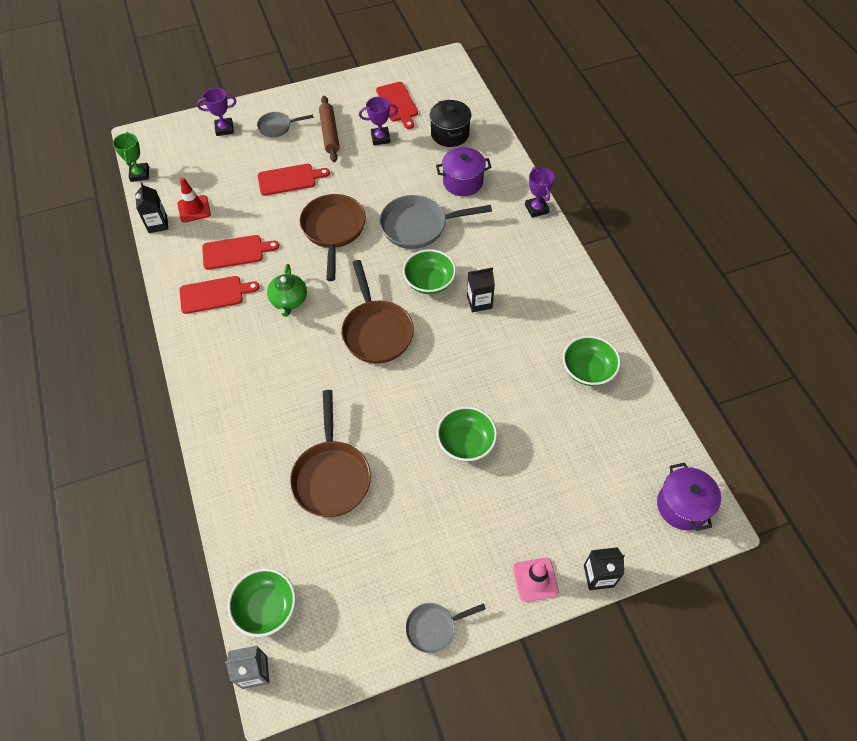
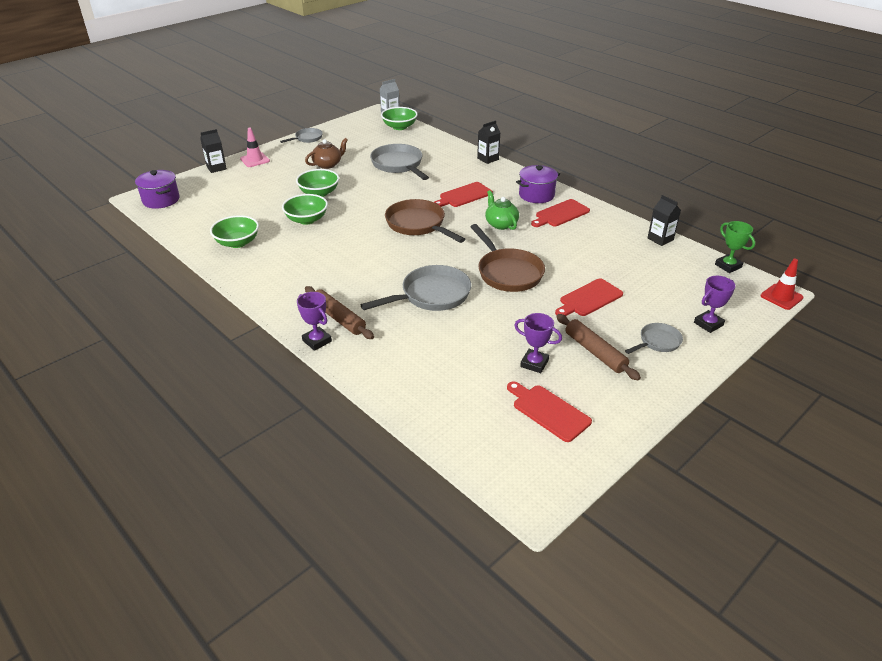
camera: 155 degrees right, 20 degrees down
red traffic cone [178,177,211,223] -> red traffic cone moved to [761,259,804,310]
red cutting board [202,235,279,270] -> red cutting board moved to [434,182,493,207]
brown pan [290,390,371,517] -> grey pan [370,144,429,180]
purple trophy [359,97,398,145] -> purple trophy turned 60 degrees clockwise [514,313,562,373]
green bowl [403,249,456,294] -> green bowl moved to [282,194,328,225]
black pot [430,99,471,147] -> none
purple pot [436,147,492,196] -> purple pot moved to [516,165,560,203]
black carton [467,267,495,312] -> black carton moved to [477,120,500,164]
none -> brown teapot [305,138,348,169]
none -> brown rolling pin [305,286,374,339]

